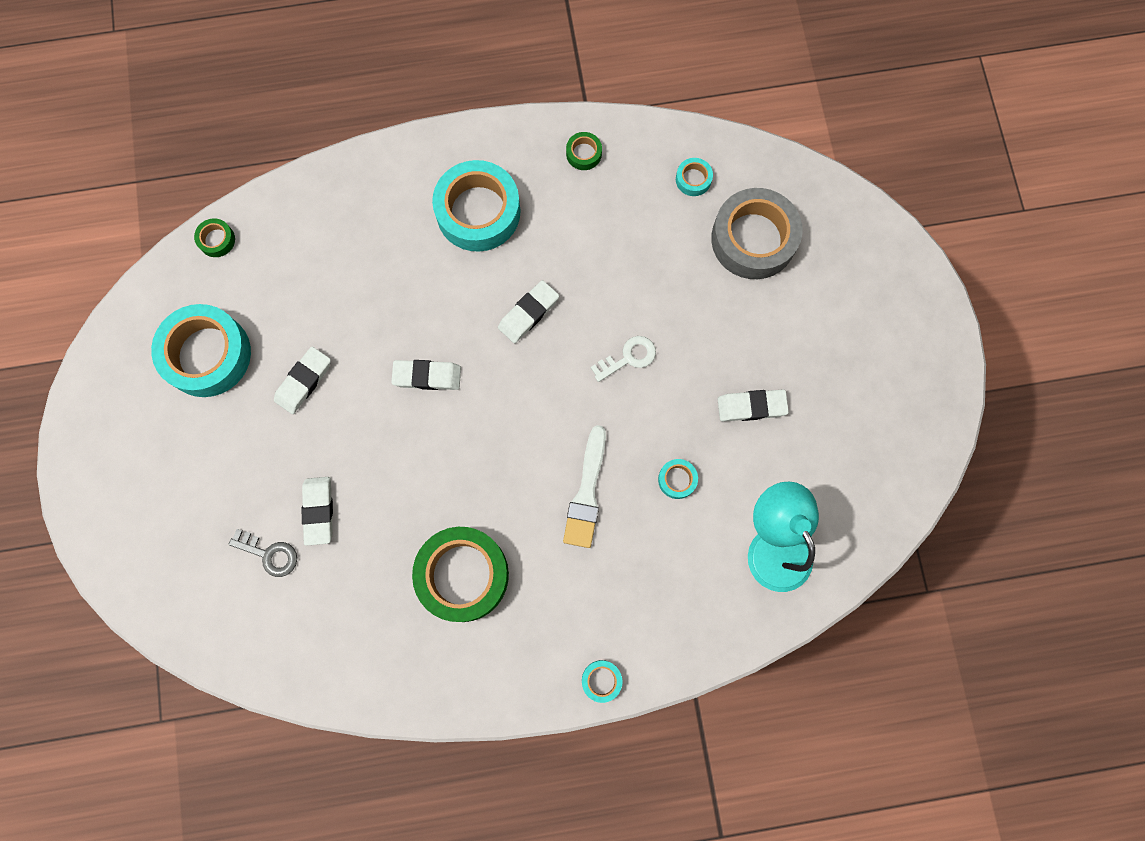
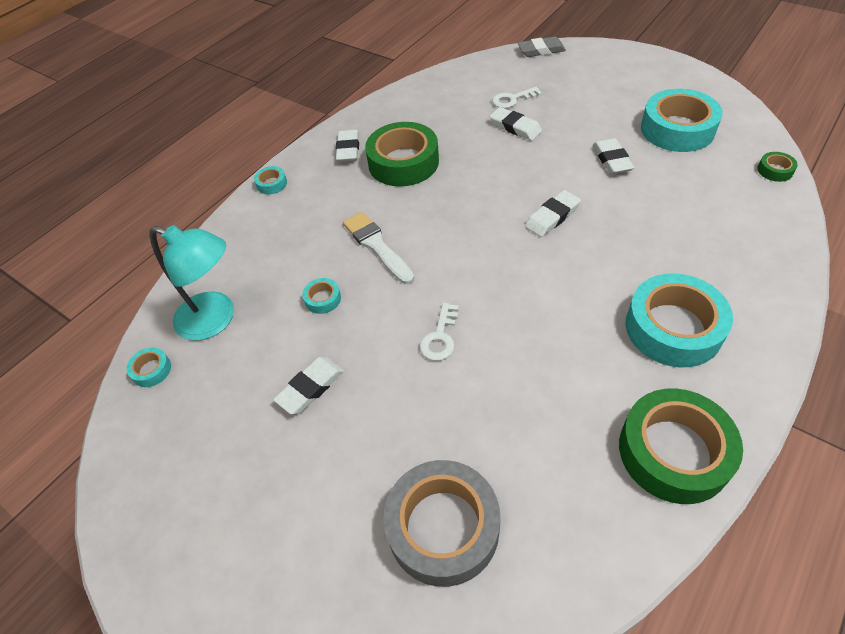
camera: 140 degrees right, 25 degrees down
grey key [228,529,297,577] -> white key [492,86,542,108]
white eraser [498,280,559,343] -> white eraser moved to [336,130,359,162]
green tape [566,132,602,170] -> green tape [619,388,743,504], size x2.33
turquoise tape [676,158,713,196] -> turquoise tape moved to [126,347,171,387]
none -> grey eraser [518,37,566,57]

